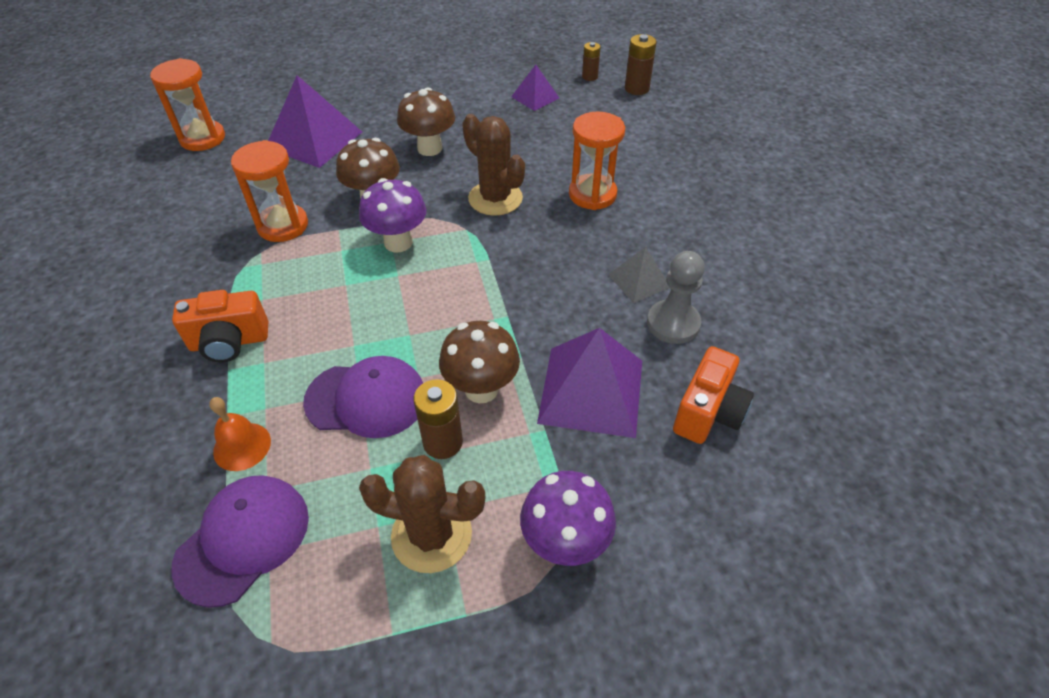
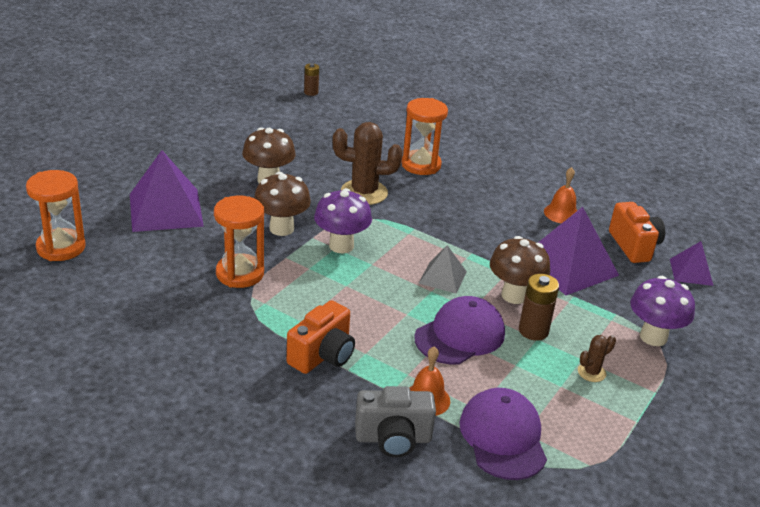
camera: 45 degrees left, 15 degrees down
brown cactus [359,455,486,573] -> brown cactus [578,335,616,382], size x0.49
purple pyramid [511,65,559,111] -> purple pyramid moved to [670,241,713,286]
grey pyramid [608,247,670,303] -> grey pyramid moved to [418,245,467,294]
brown battery [625,34,657,95] -> none
grey pawn [647,251,705,344] -> orange bell [544,167,577,223]
none -> grey camera [355,386,436,458]

